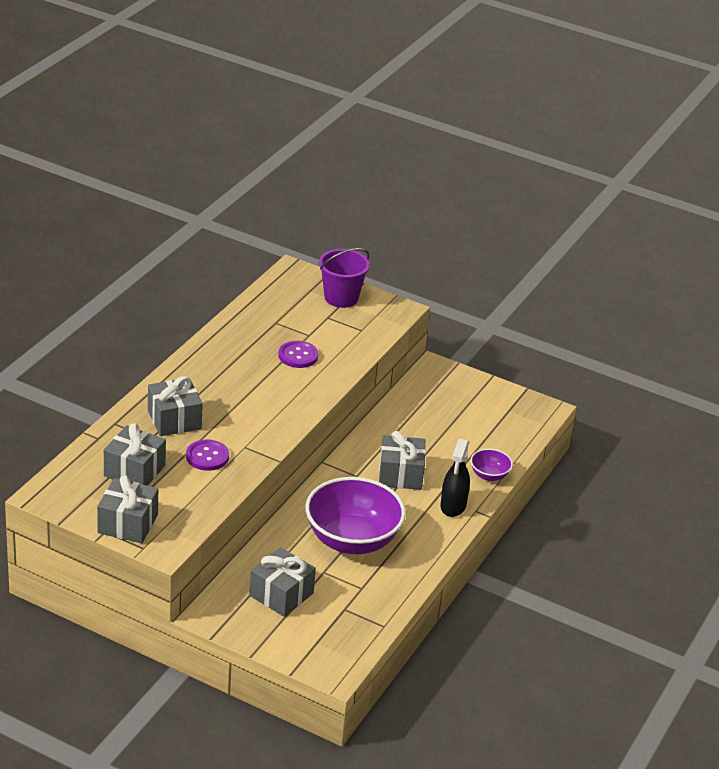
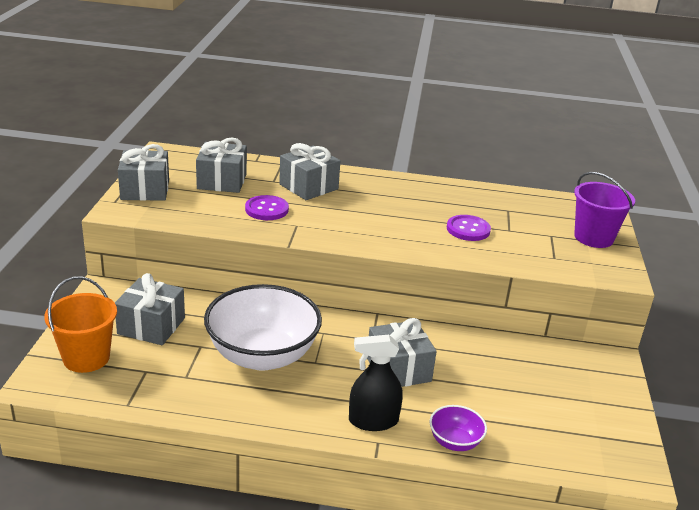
camera: 70 degrees right, 5 degrees down
purple bowl [306,477,406,554] -> white bowl [204,284,322,371]
none -> orange bucket [44,276,117,373]

